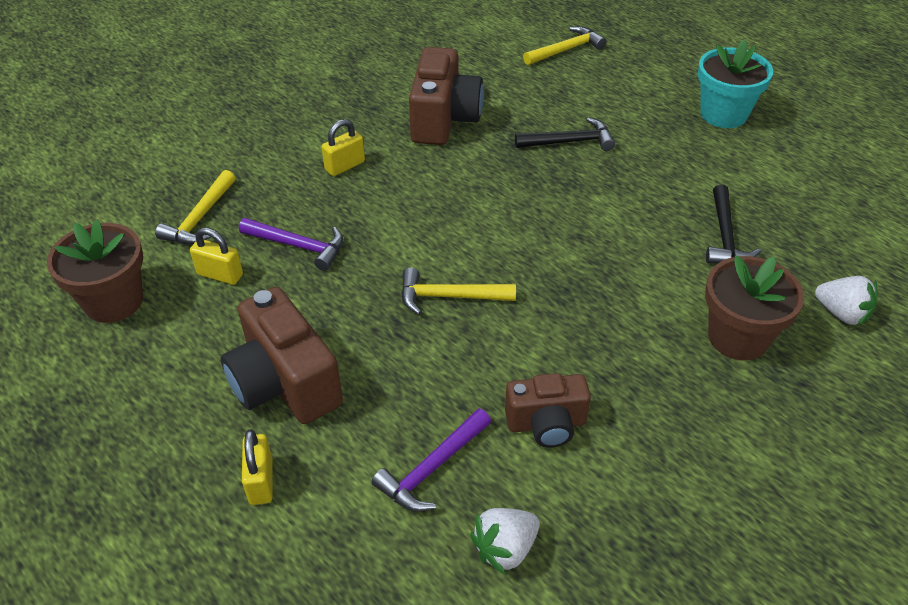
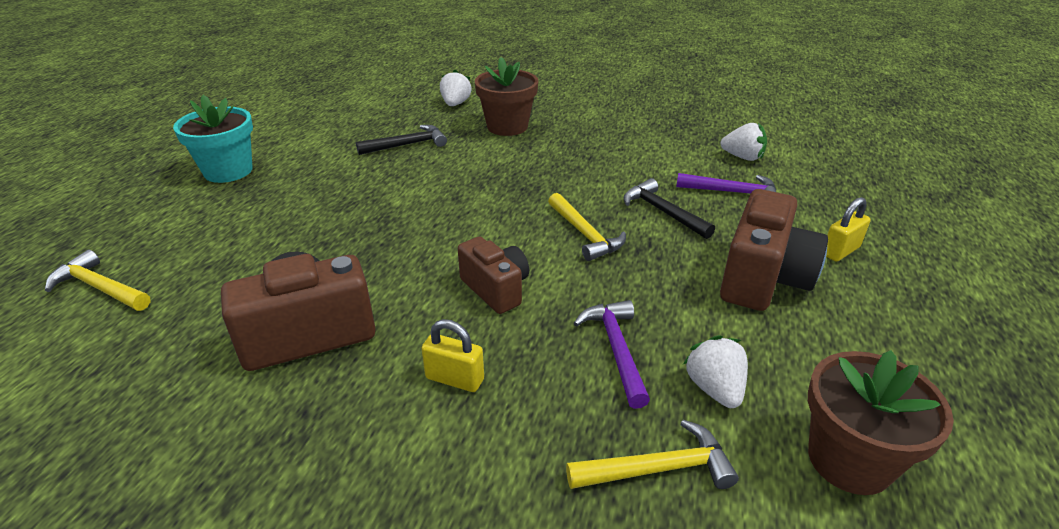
camera: 120 degrees left, 10 degrees down
yellow padlock [190,228,243,285] -> white strawberry [683,335,748,408]
brown camera [505,373,591,448] -> brown camera moved to [458,236,529,314]
black hammer [515,117,615,151] -> black hammer moved to [624,178,715,239]

